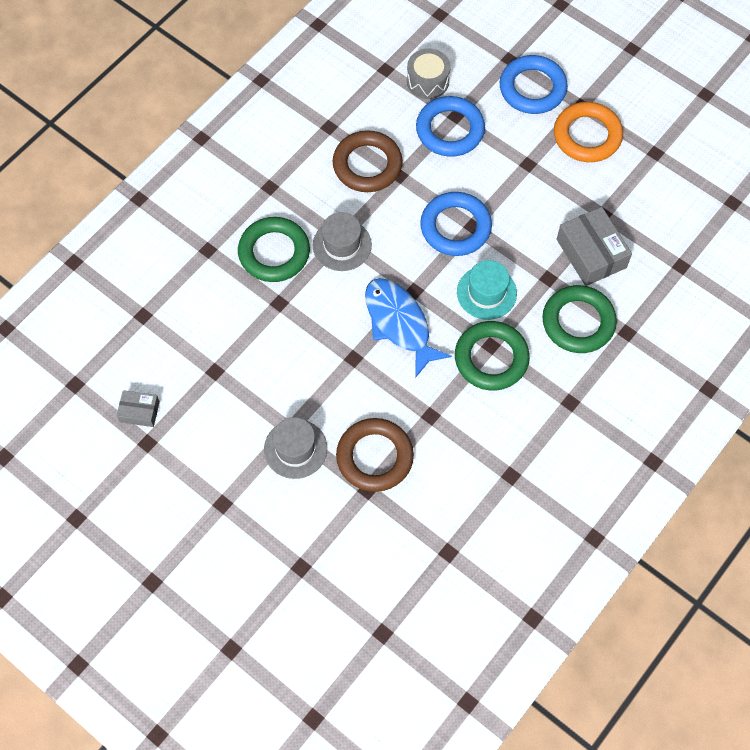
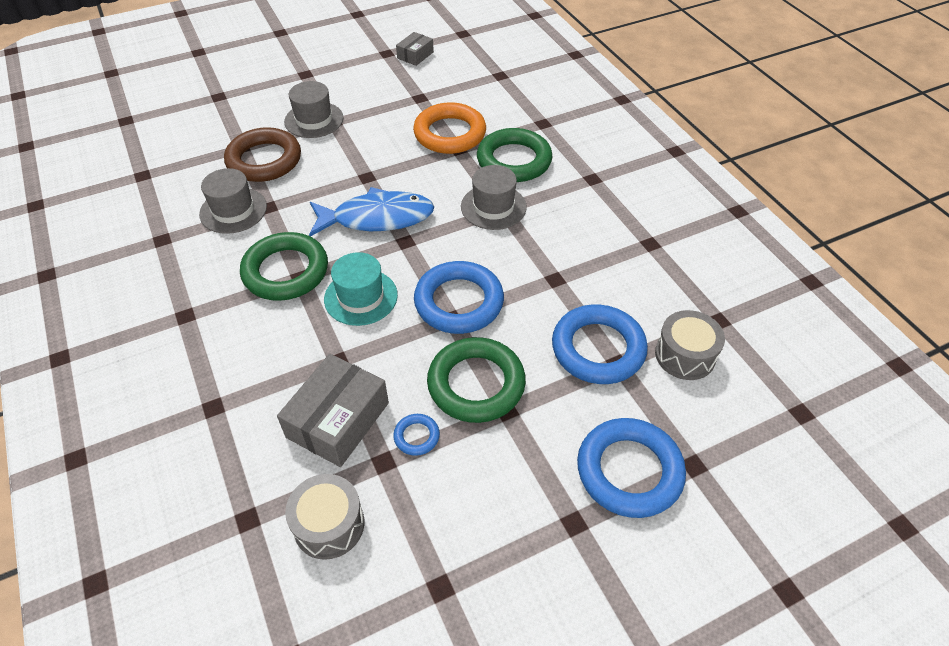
camera: 115 degrees right, 15 degrees down
brown ring [333,130,403,192] -> none
green ring [542,285,617,353] -> green ring moved to [427,337,526,423]
orange ring [554,102,623,162] -> orange ring moved to [413,102,486,154]
grey box [557,207,632,286] -> grey box turned 60 degrees counterclockwise [277,354,389,467]
none -> grey hat [199,168,267,234]
none -> grey drum [285,474,364,560]
none -> blue ring [393,414,440,456]

